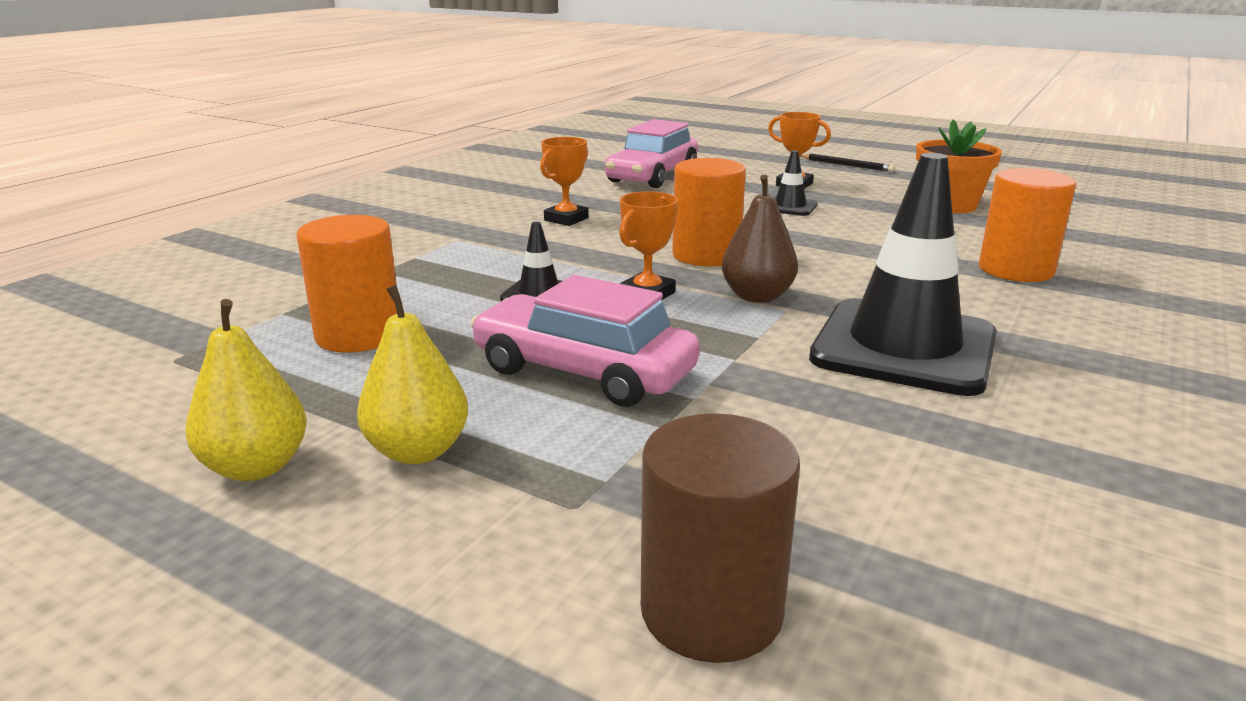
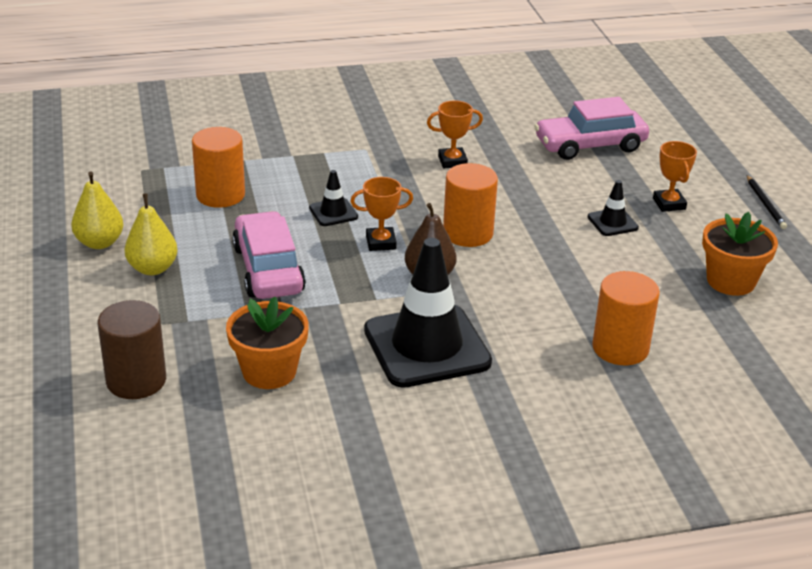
camera: 45 degrees right, 10 degrees up
none -> orange flower pot [226,297,309,389]

